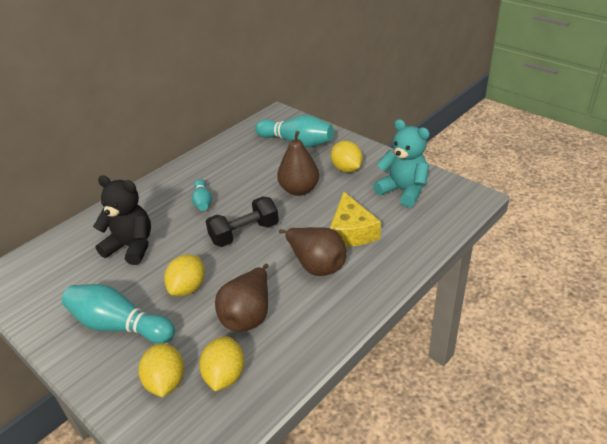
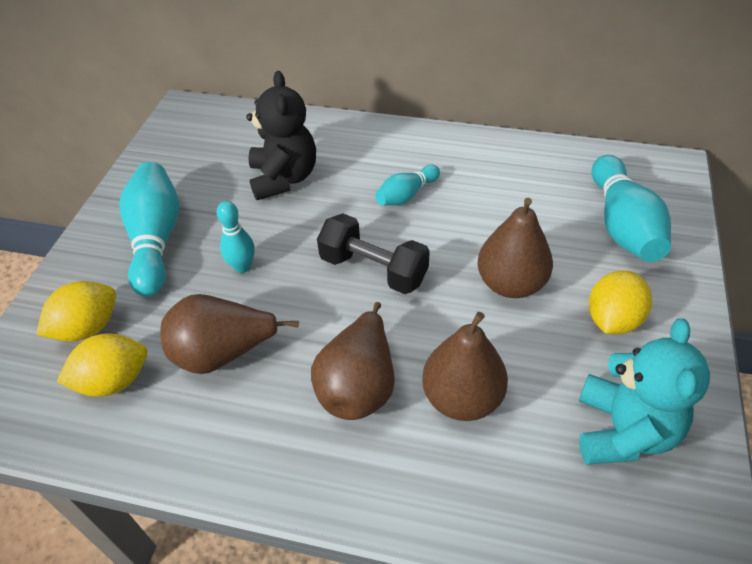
camera: 60 degrees right, 10 degrees up
yellow lemon [164,254,205,296] -> turquoise bowling pin [217,201,255,273]
yellow cheese [330,192,381,247] -> brown pear [422,312,508,421]

